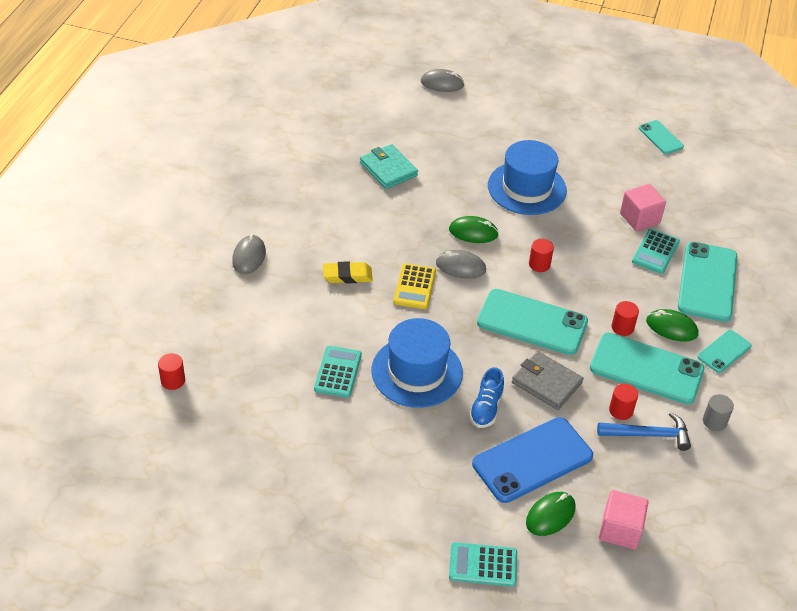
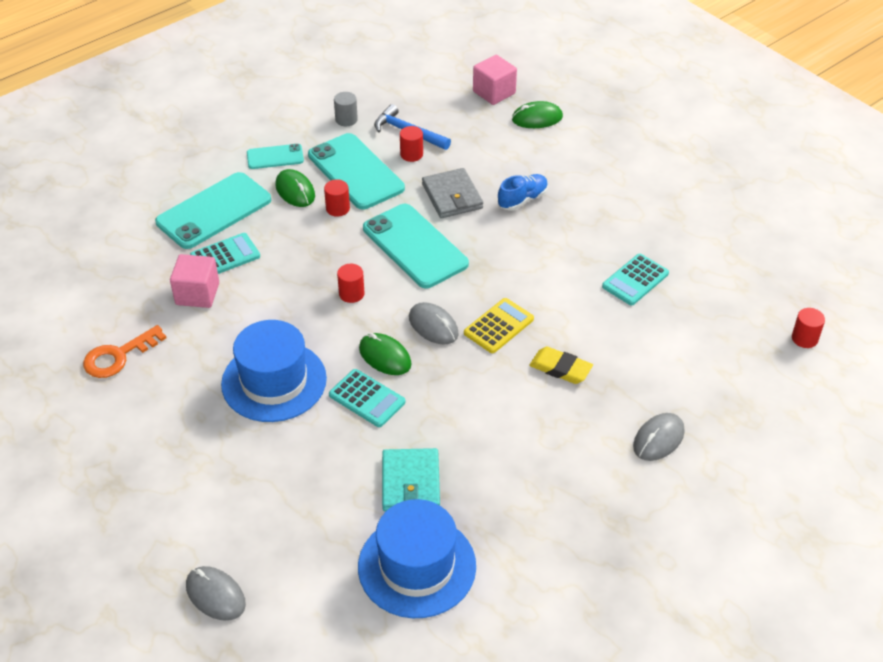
camera: 145 degrees left, 0 degrees up
blue hat [372,318,463,408] -> blue hat moved to [358,499,476,618]
turquoise calculator [449,542,517,587] -> turquoise calculator moved to [329,369,405,427]
blue phone [472,417,593,503] -> none
turquoise phone [639,120,684,154] -> none
none -> orange key [83,325,167,378]

